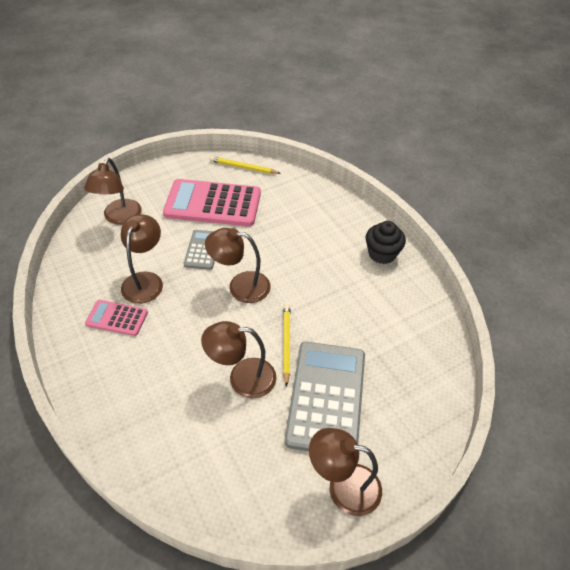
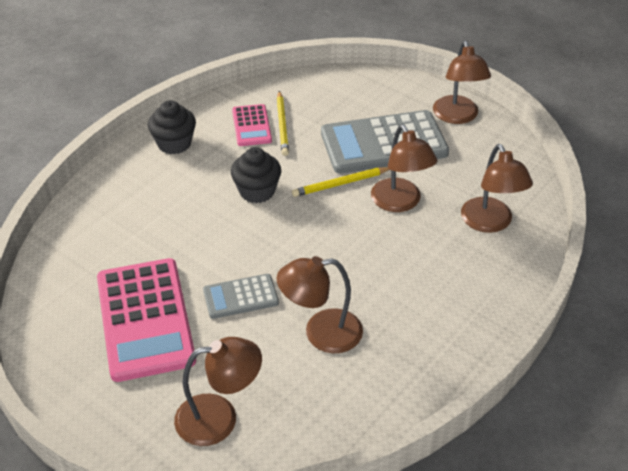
camera: 110 degrees left, 5 degrees down
pink calculator [85,300,148,336] -> pink calculator moved to [232,104,272,146]
brown lamp [205,228,270,303] -> brown lamp moved to [461,144,533,233]
yellow pencil [210,156,281,174] -> yellow pencil moved to [277,91,289,156]
none -> black cupcake [231,147,281,203]

